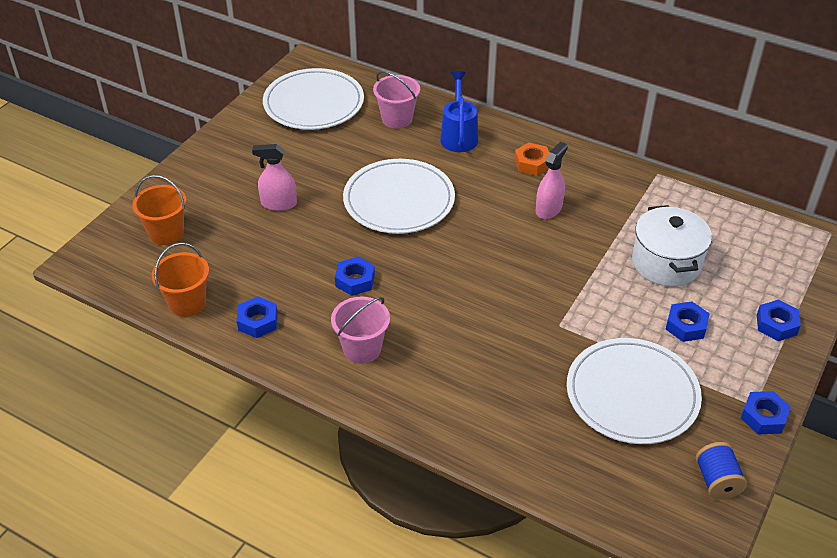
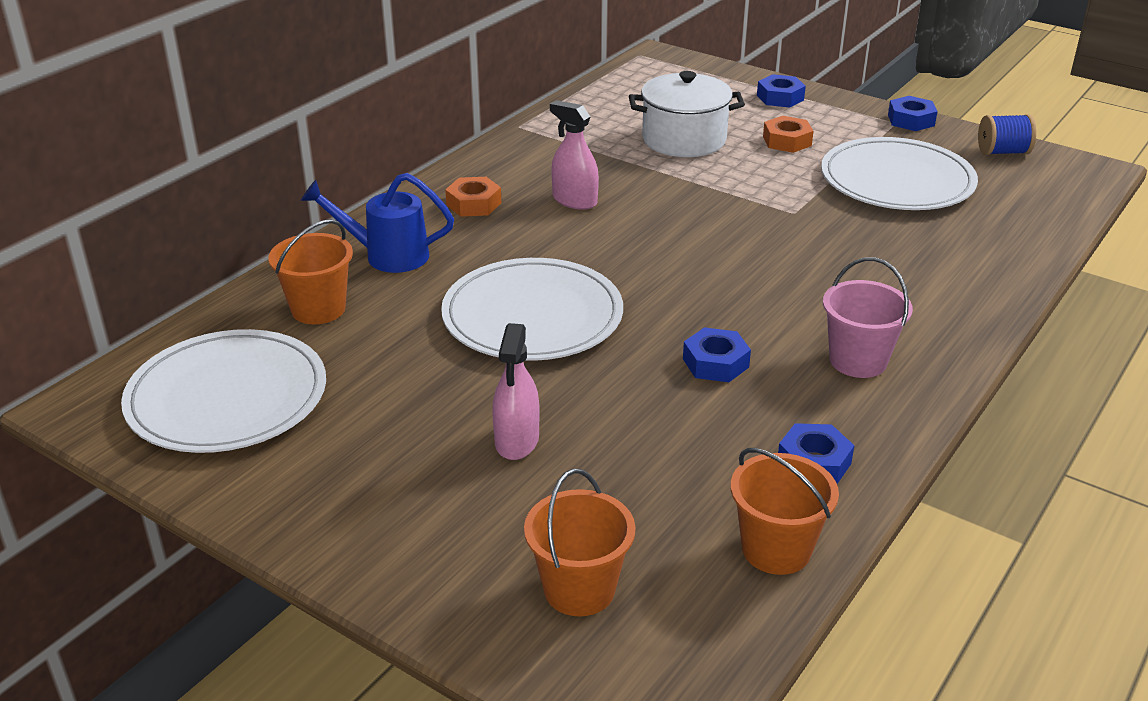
camera: 85 degrees left, 10 degrees down
pink bucket [373,71,420,129] -> orange bucket [268,219,353,324]
blue nut [666,301,710,342] -> orange nut [763,116,813,153]

